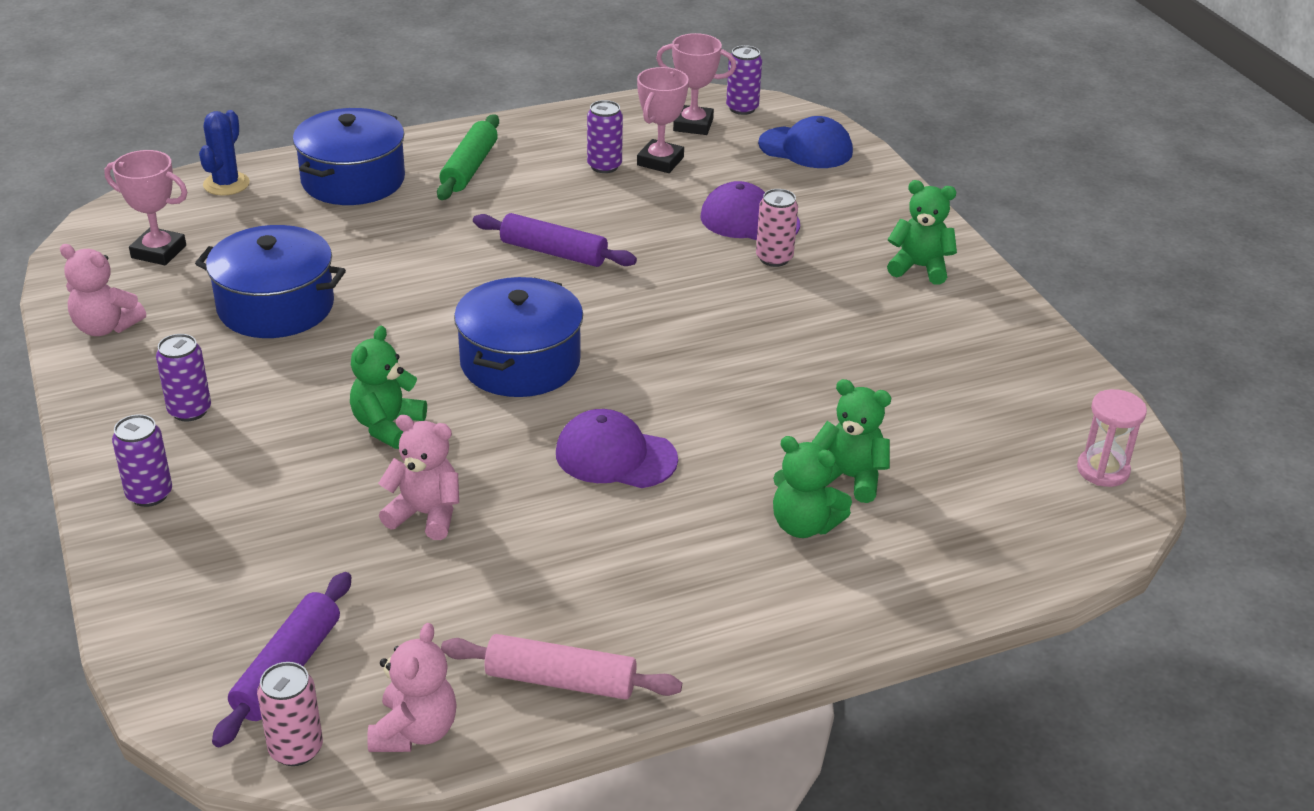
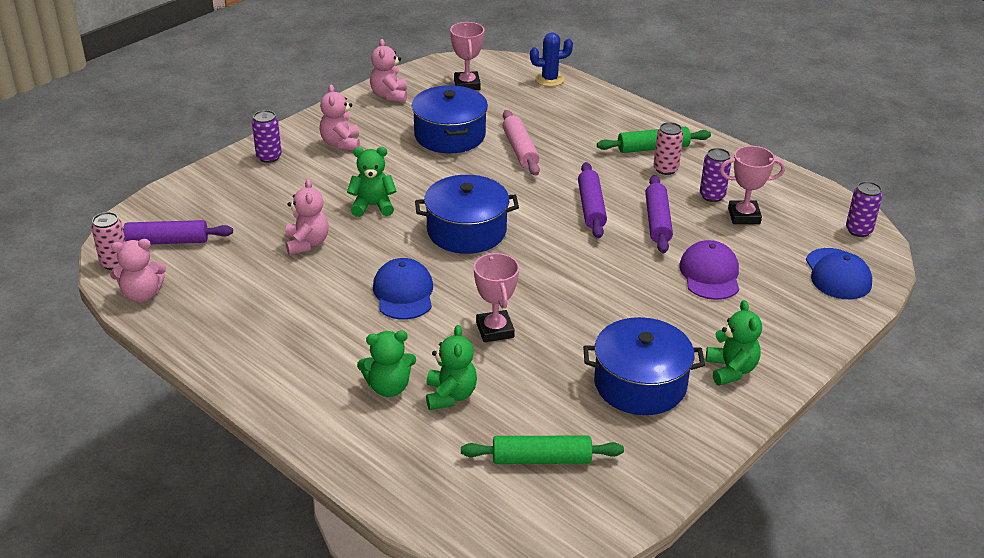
camera: 65 degrees right, 0 degrees up
purple can [156,334,211,422] -> pink teddy bear [319,84,360,150]
blue pot [293,108,405,205] -> blue pot moved to [583,317,705,415]
pink rolling pin [441,634,682,700] -> pink rolling pin moved to [502,110,540,176]
purple cap [556,409,678,488] -> blue cap [373,258,433,320]
pink trophy [656,33,736,135] -> pink trophy moved to [474,253,519,342]
pink can [756,189,798,267] -> pink can moved to [653,122,683,175]
green teddy bear [773,436,852,538] -> green teddy bear turned 105 degrees counterclockwise [357,331,416,397]
pink hourglass [1077,389,1147,487] -> none
none -> green rolling pin [461,435,624,464]
none -> purple rolling pin [645,175,673,253]

